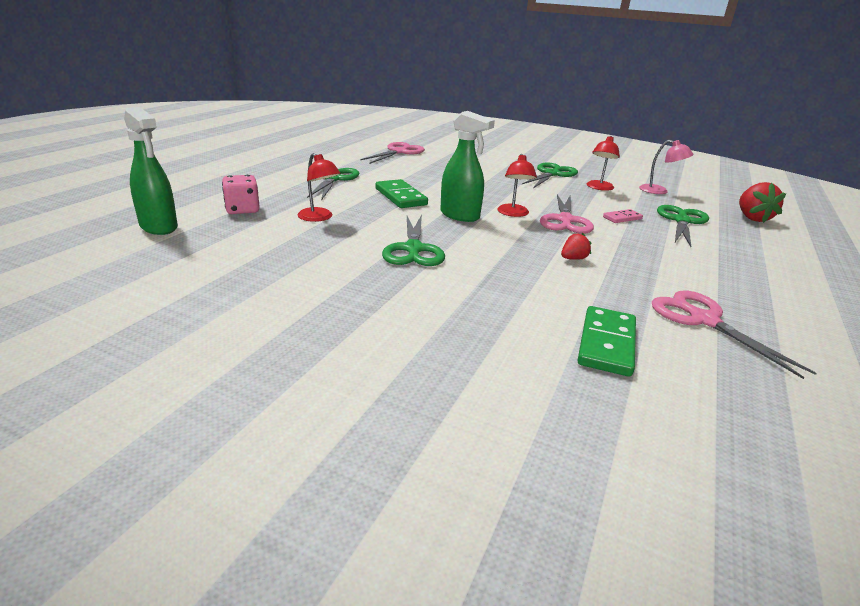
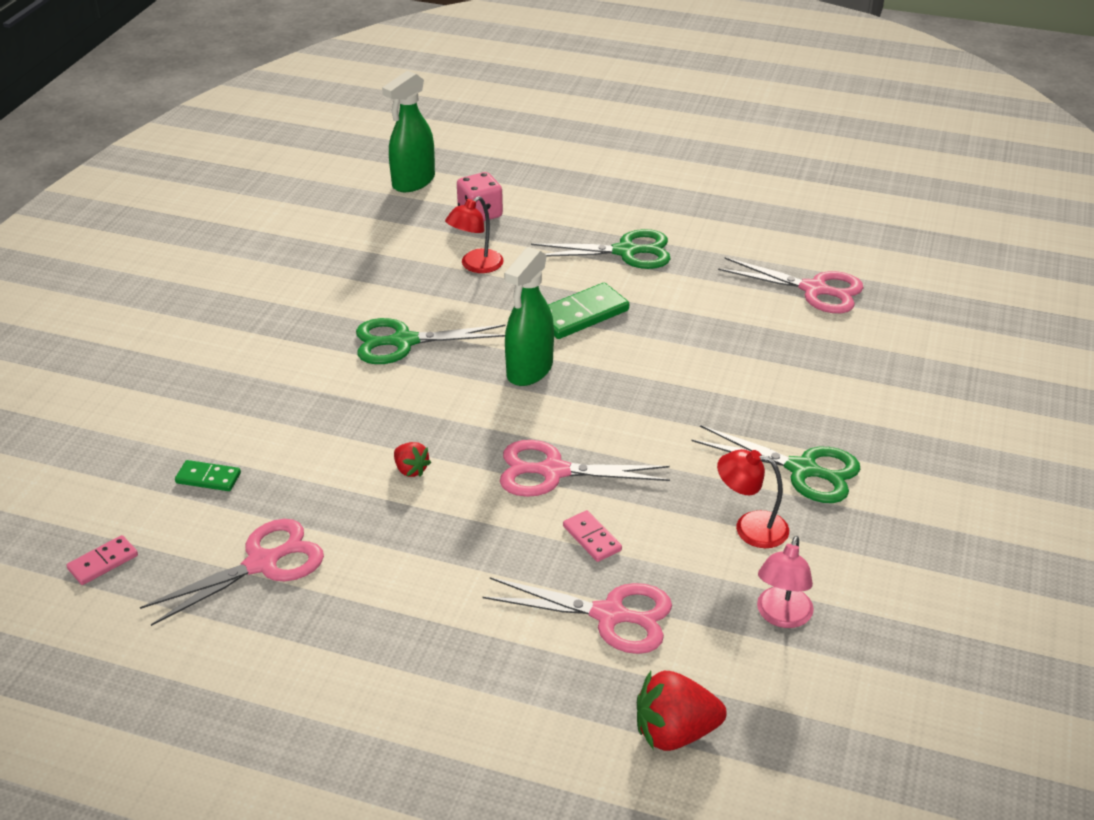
camera: 85 degrees right, 10 degrees up
red lamp [497,154,537,217] -> none
green domino [577,306,636,377] -> green domino [175,460,241,491], size x0.58
green scissors [657,205,709,247] -> pink scissors [483,577,672,654]
none -> pink domino [66,535,138,585]

